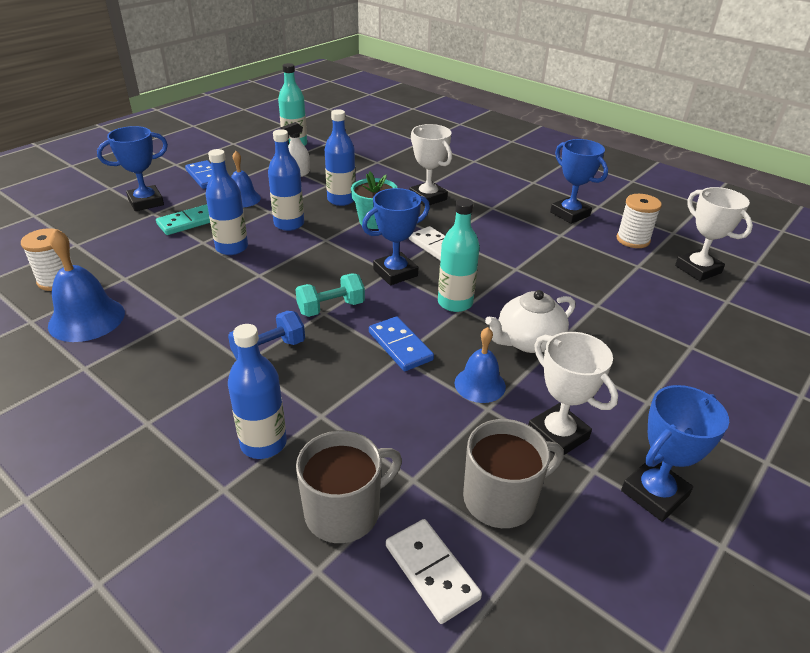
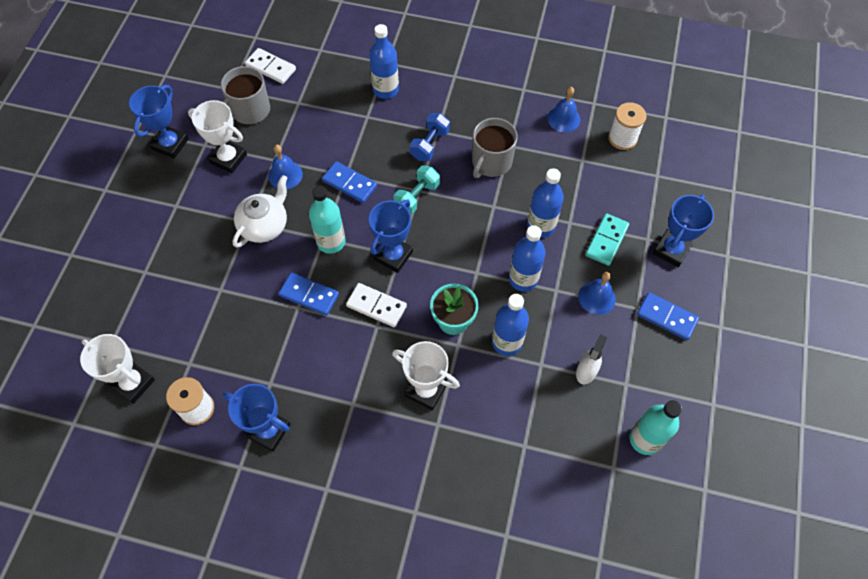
camera: 155 degrees right, 25 degrees up
blue bell [48,229,125,342] -> blue bell [547,87,580,132], size x0.65
grey mug [296,431,402,543] -> grey mug moved to [472,118,518,178]
none -> blue domino [279,272,339,316]

